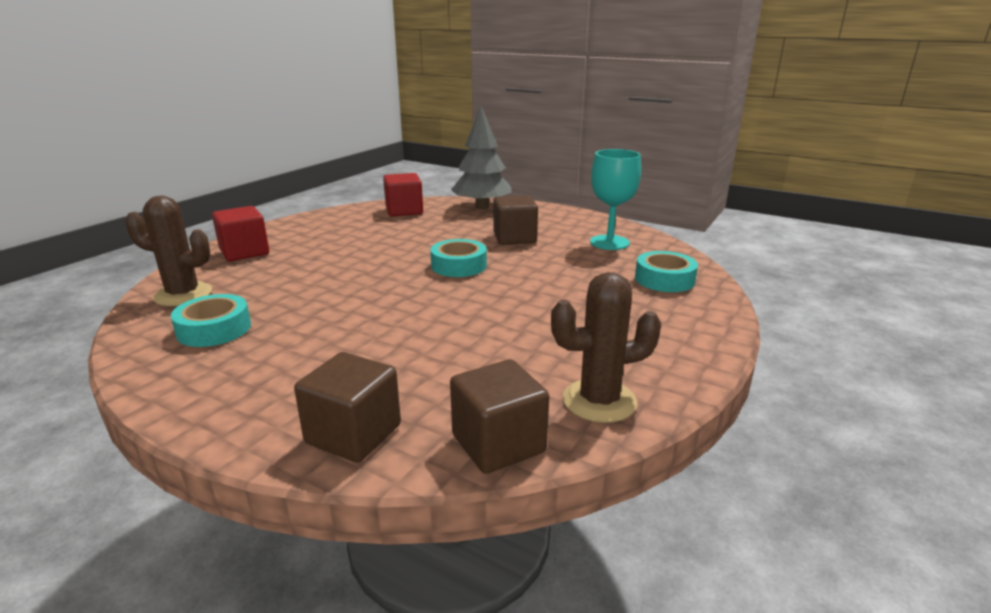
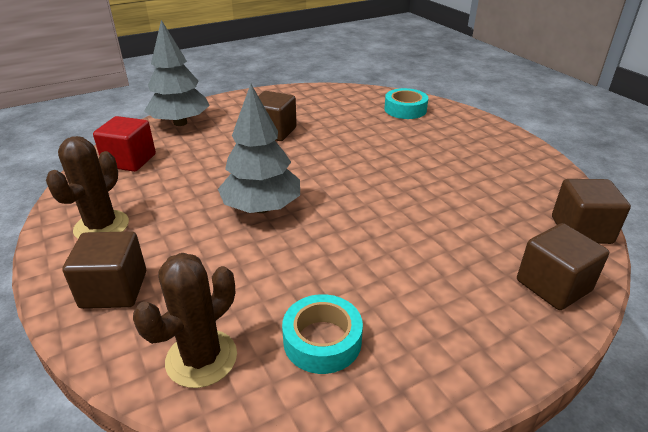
camera: 60 degrees left, 10 degrees up
red cube [212,206,269,261] -> brown cube [62,231,146,309]
turquoise tape [430,239,487,277] -> none
brown cactus [551,272,661,423] -> brown cactus moved to [46,136,129,239]
turquoise goblet [590,149,641,250] -> none
none -> grey tree [218,84,300,213]

